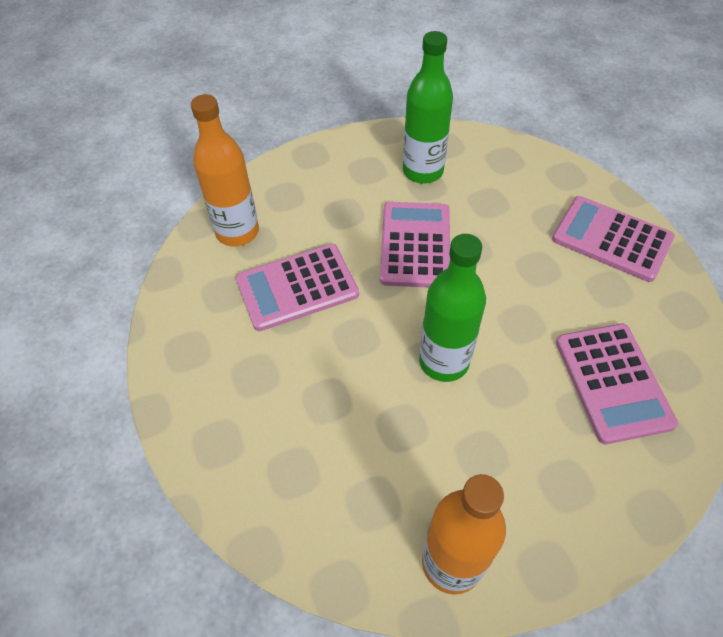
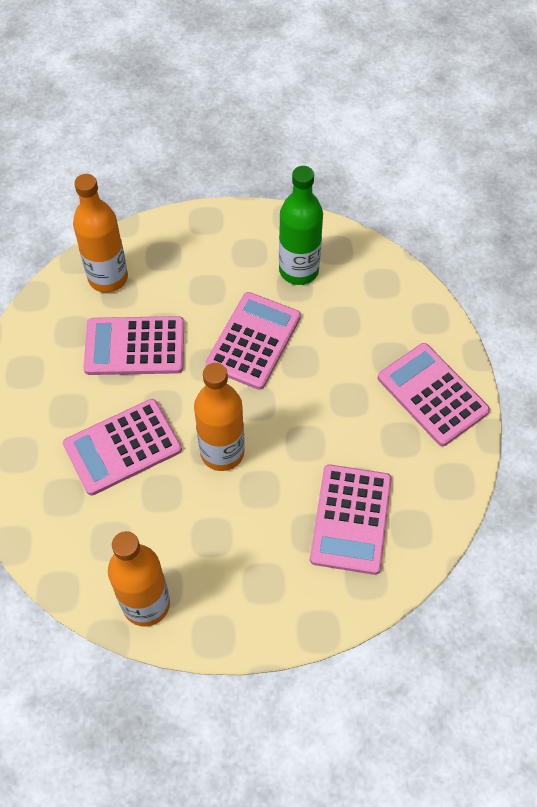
camera: 20 degrees right, 5 degrees up
green bottle [419,234,486,382] -> orange bottle [194,363,245,471]
none -> pink calculator [63,399,182,496]

